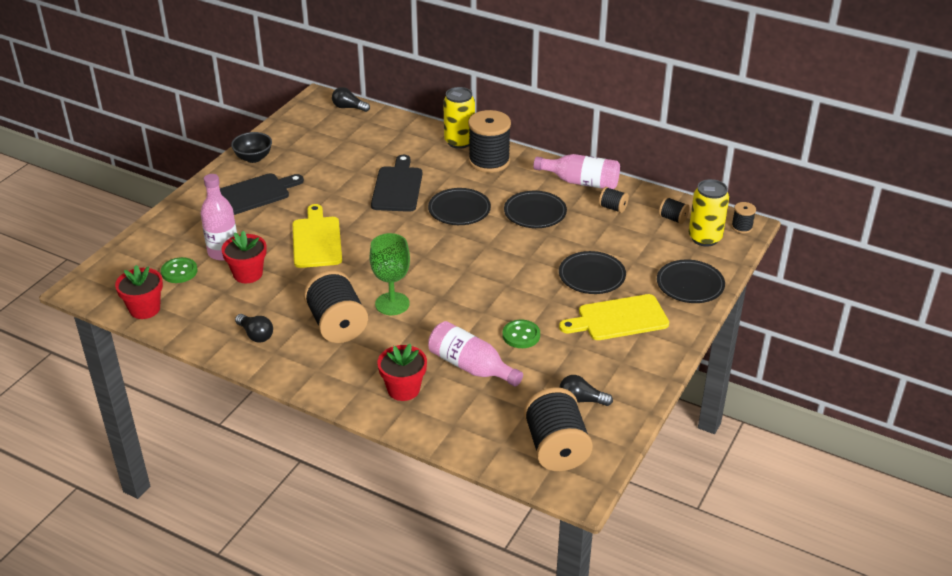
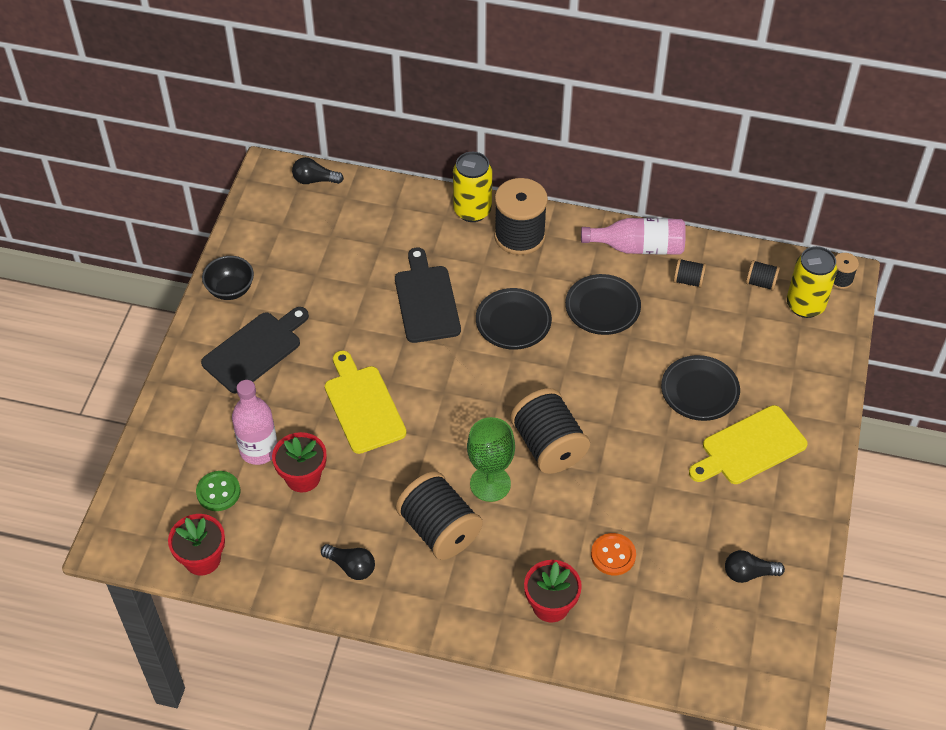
camera: 15 degrees left, 15 degrees up
pink bottle [428,321,523,387] -> orange button [591,533,636,575]
green button [503,320,540,348] -> none
black spool [524,387,593,471] -> black spool moved to [510,388,590,474]
black plate [657,260,725,303] -> none

